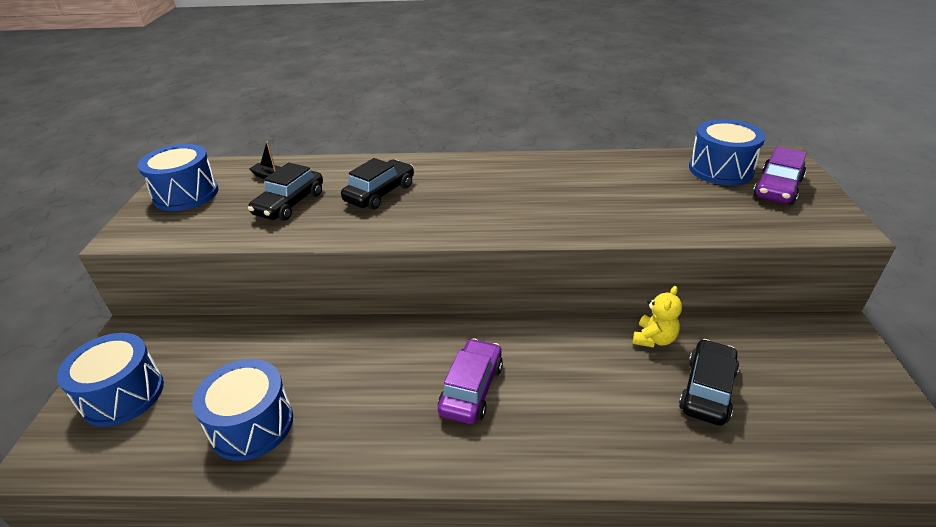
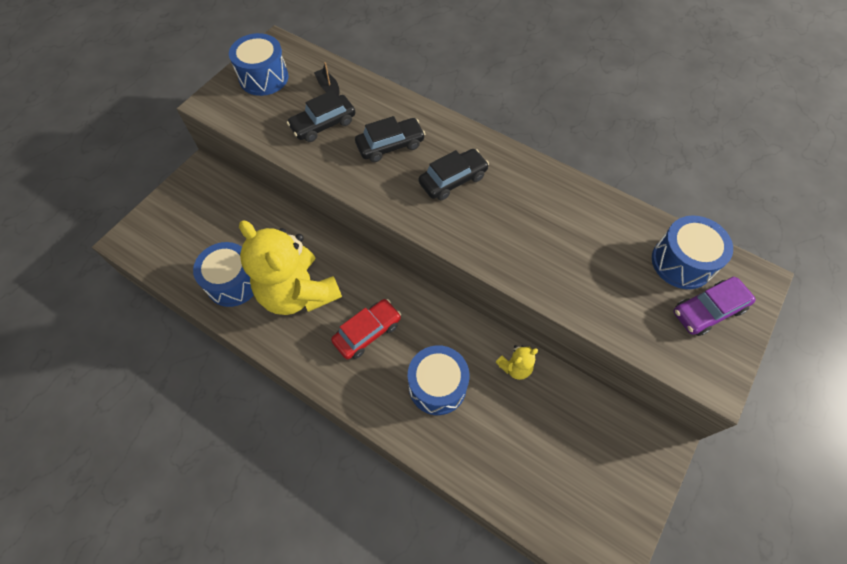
camera: 30 degrees right, 25 degrees up
blue drum [57,333,164,427] -> blue drum moved to [408,345,470,415]
purple car [438,338,503,424] -> red car [331,299,401,360]
black car [679,339,739,426] -> black car moved to [419,149,489,200]
none -> yellow teddy bear [239,220,342,315]

